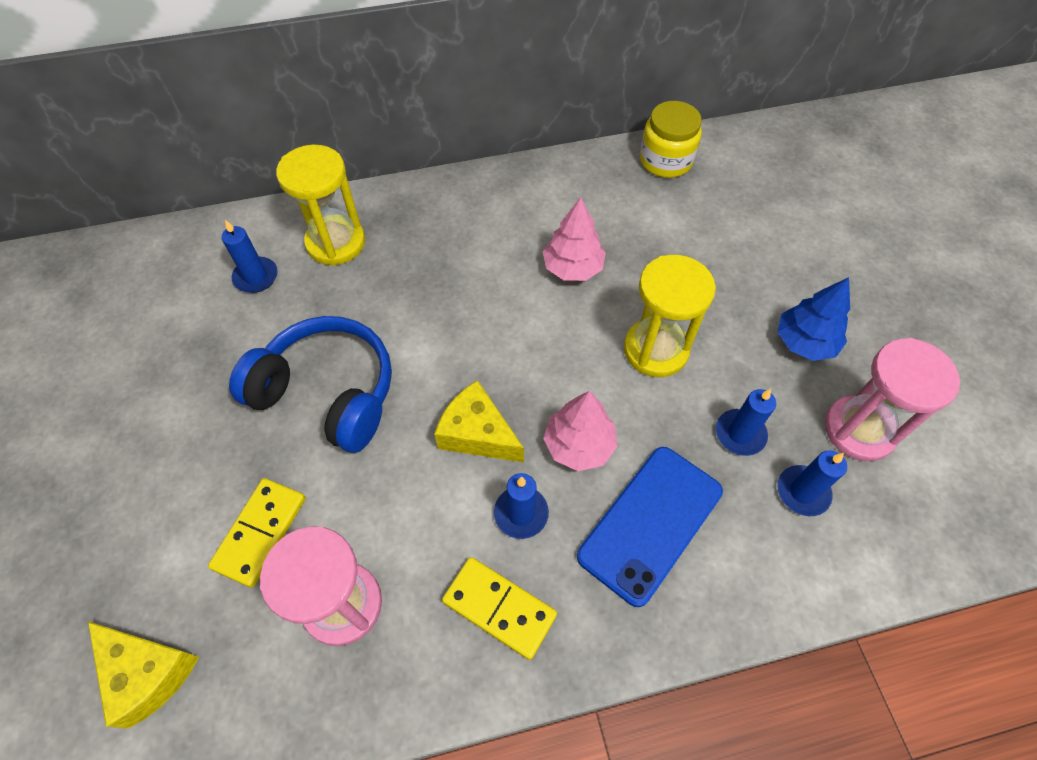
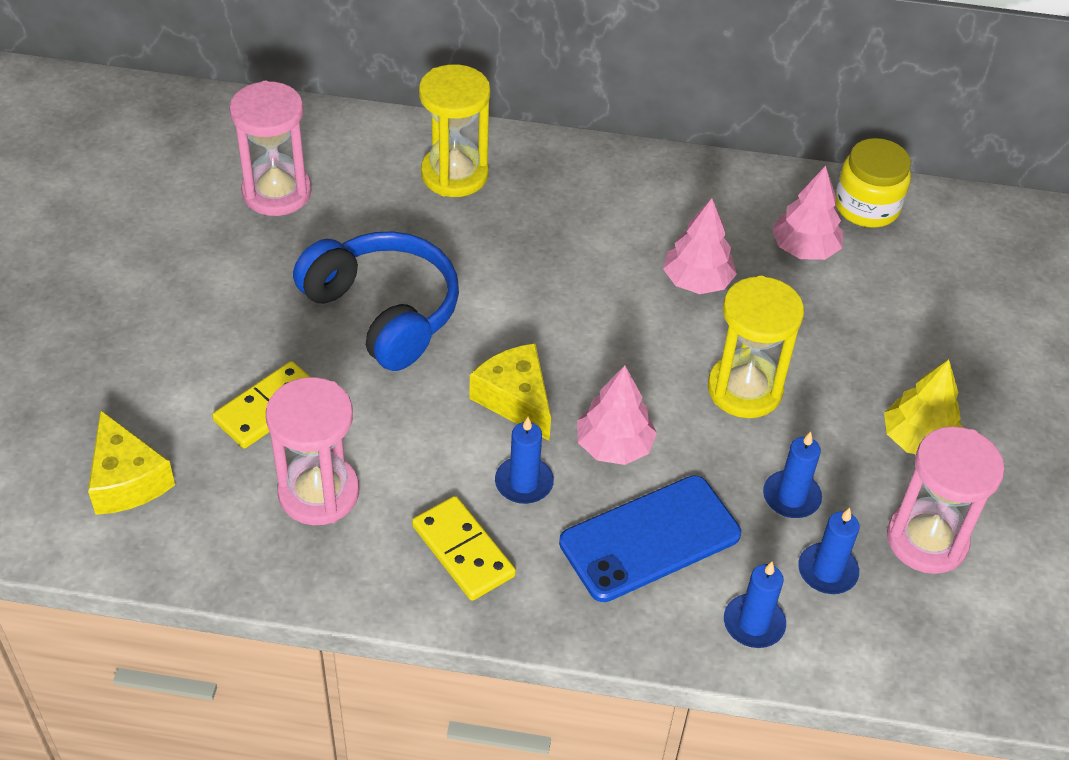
camera: 20 degrees right, 10 degrees down
blue candle [222,220,278,293] -> blue candle moved to [724,562,786,648]
blue tree [778,277,850,361] -> yellow tree [884,360,963,454]
none -> pink hourglass [229,81,311,216]
none -> pink tree [772,166,843,260]

